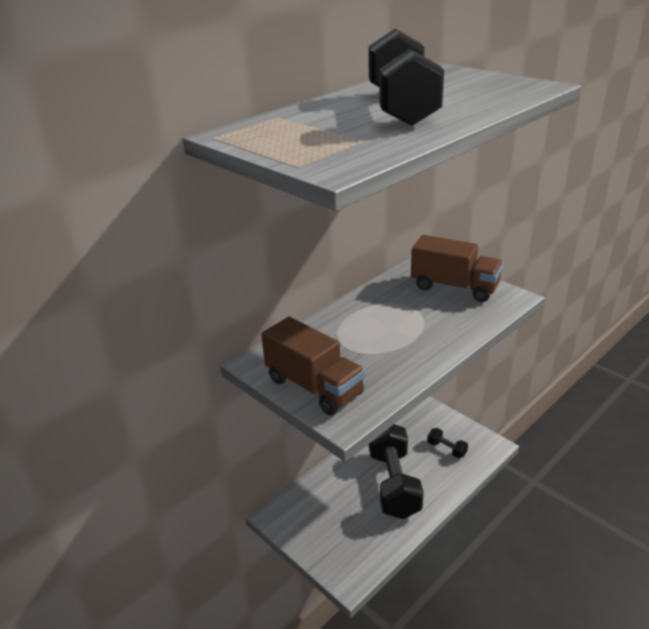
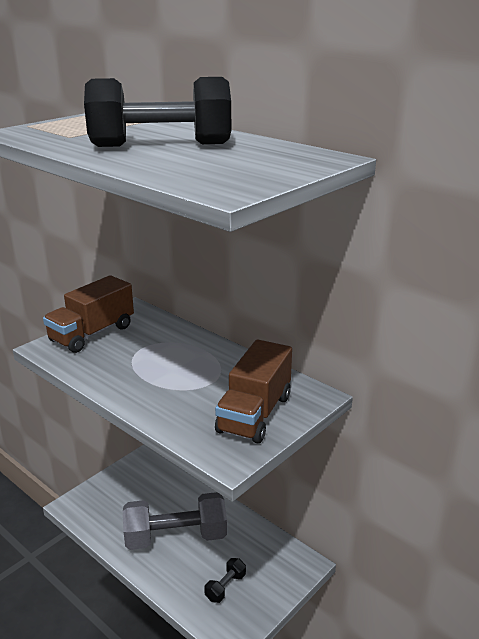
camera: 85 degrees right, 5 degrees down
black dumbbell [369,424,424,519] -> grey dumbbell [123,492,227,550]

